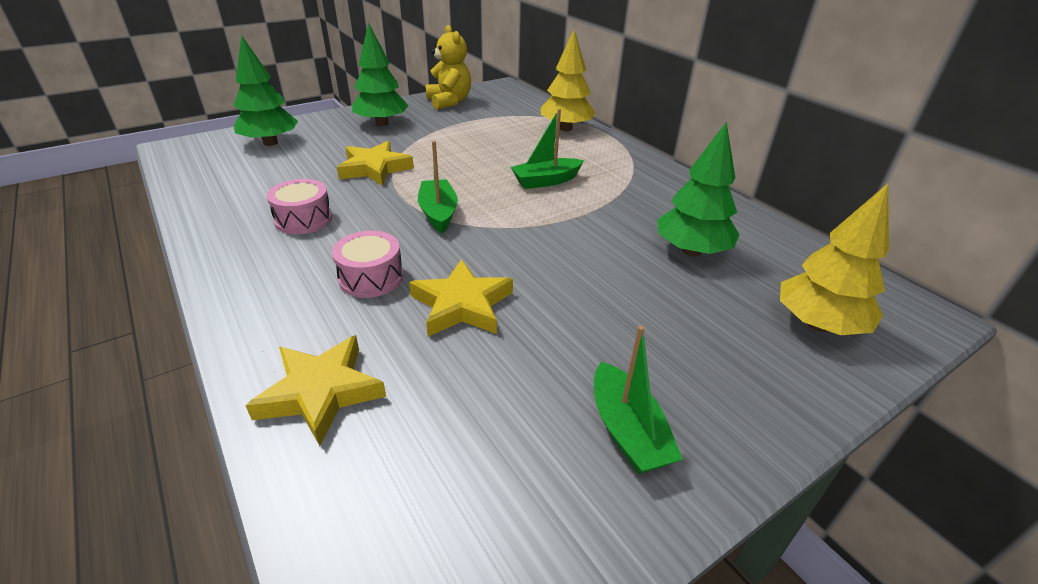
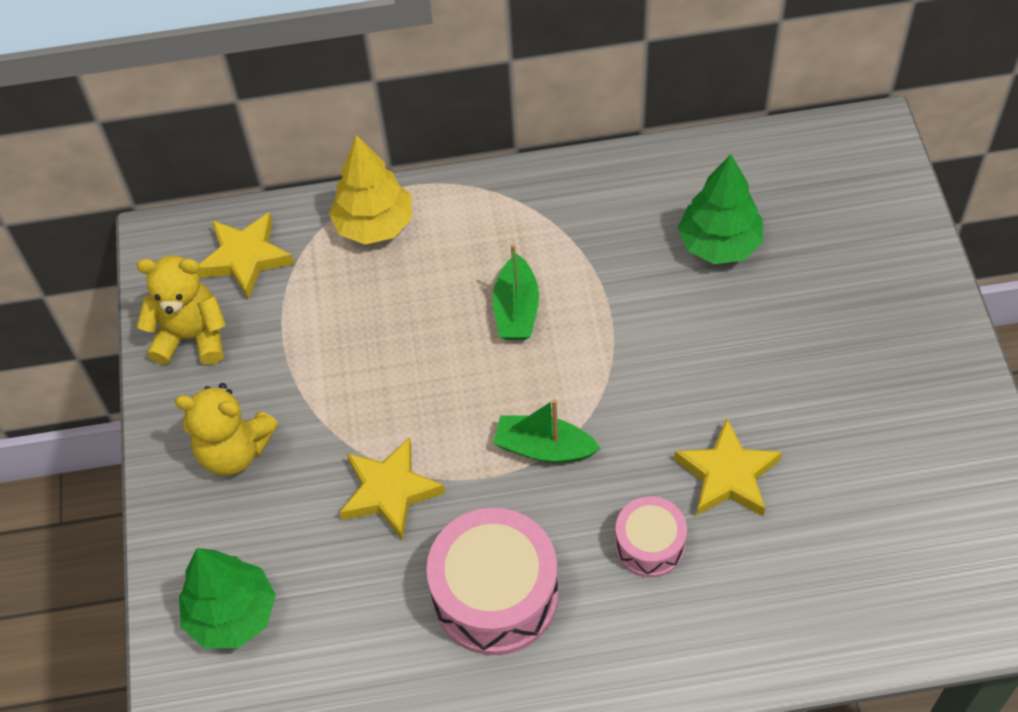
camera: 60 degrees left, 20 degrees up
yellow star [245,335,386,446] -> yellow star moved to [198,212,294,299]
pink drum [267,179,332,234] -> pink drum [426,508,558,655], size x1.78
green tree [352,23,409,126] -> yellow teddy bear [175,383,278,476]
green boat [594,325,683,474] -> none
yellow tree [780,184,889,335] -> none

